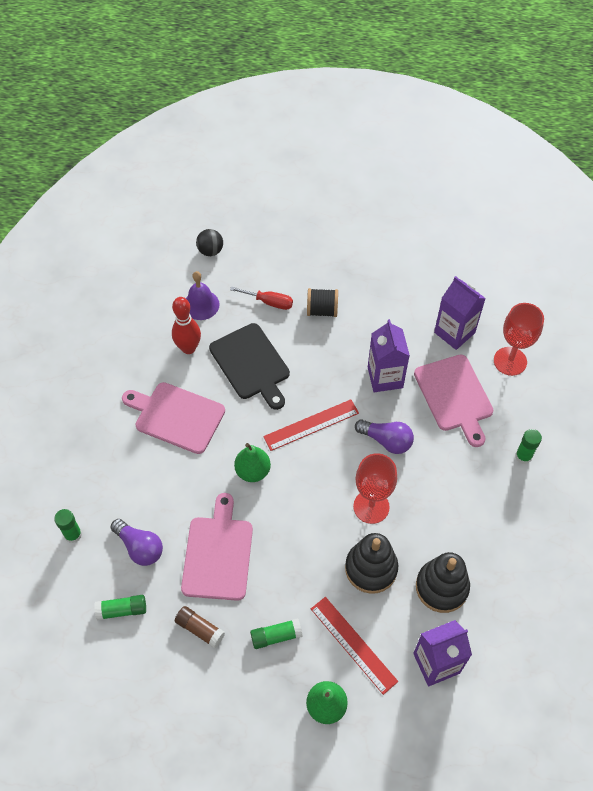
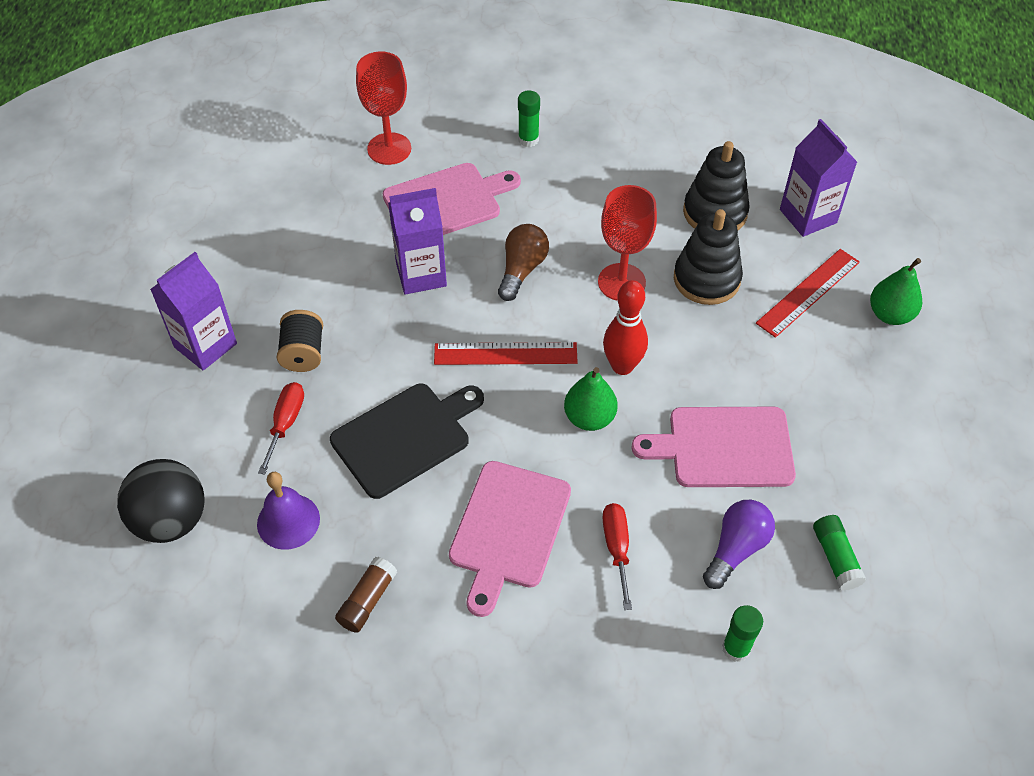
camera: 95 degrees left, 5 degrees down
red bowling pin [172,297,201,354] -> red bowling pin moved to [603,280,648,375]
brown glue stick [175,606,225,648] -> brown glue stick moved to [335,557,397,633]
black ball [196,229,223,256] -> black ball [117,459,205,543], size x1.71
green glue stick [250,618,302,649] -> none
red ruler [263,399,359,451] -> red ruler turned 60 degrees counterclockwise [434,342,578,365]
purple light bulb [355,419,414,454] -> brown light bulb [498,224,549,301]
purple carton [434,276,486,350] -> purple carton moved to [150,252,237,371]
none -> red screwdriver [603,503,632,610]

